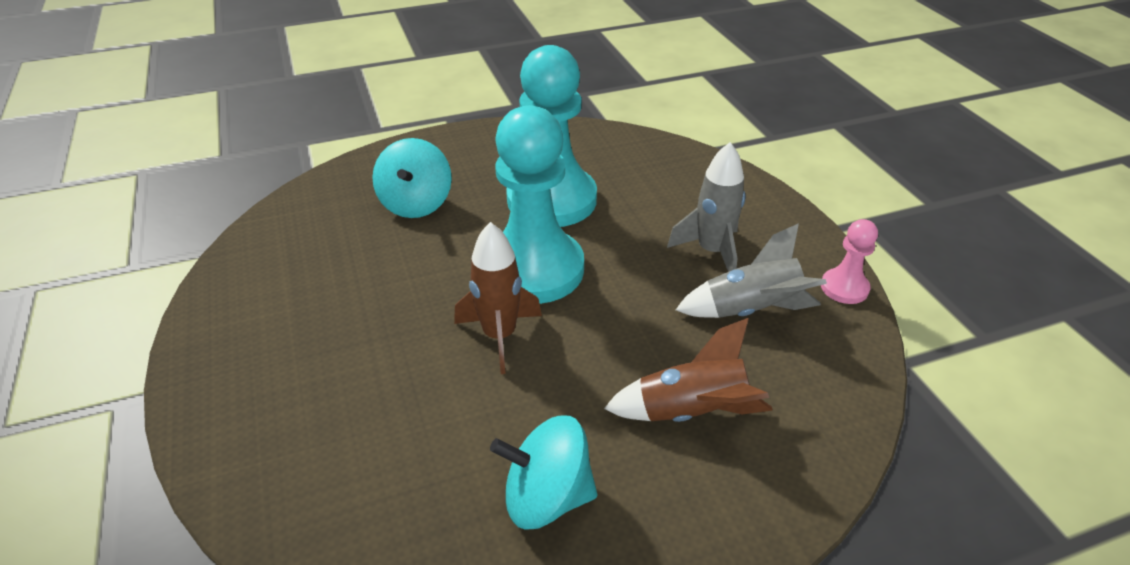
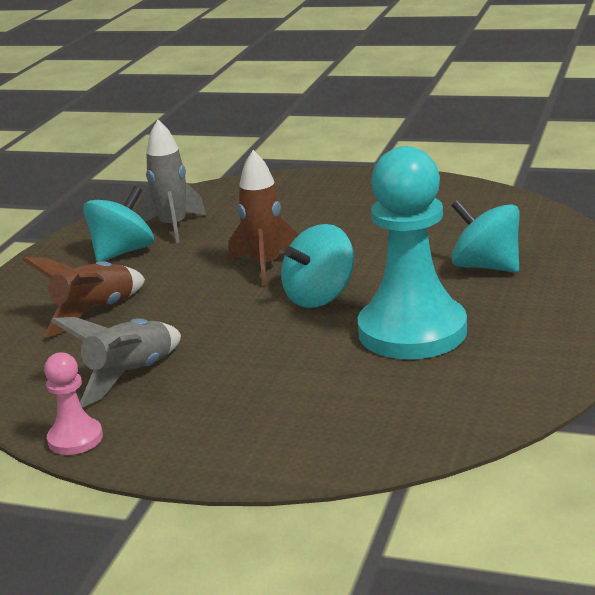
camera: 130 degrees right, 15 degrees down
turquoise pawn [495,105,584,304] -> turquoise spinning top [281,224,354,308]
grey rocket [667,142,746,272] -> grey rocket moved to [137,120,206,243]

